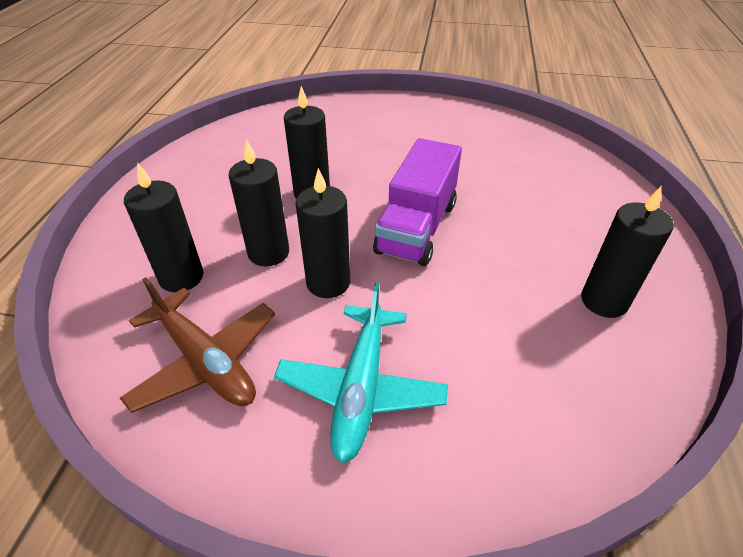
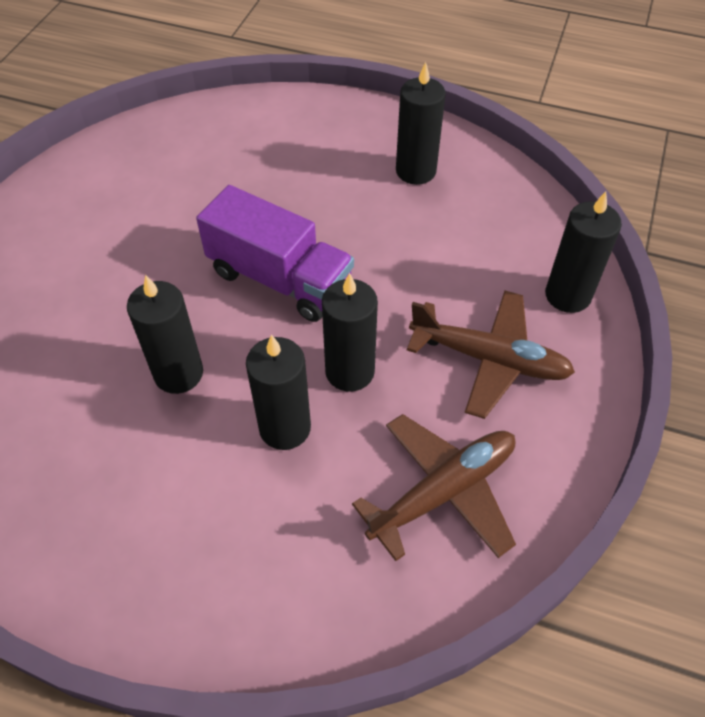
camera: 80 degrees left, 10 degrees up
black candle [124,163,203,293] -> black candle moved to [545,191,622,313]
turquoise plane [274,282,448,464] -> brown plane [407,291,575,419]

